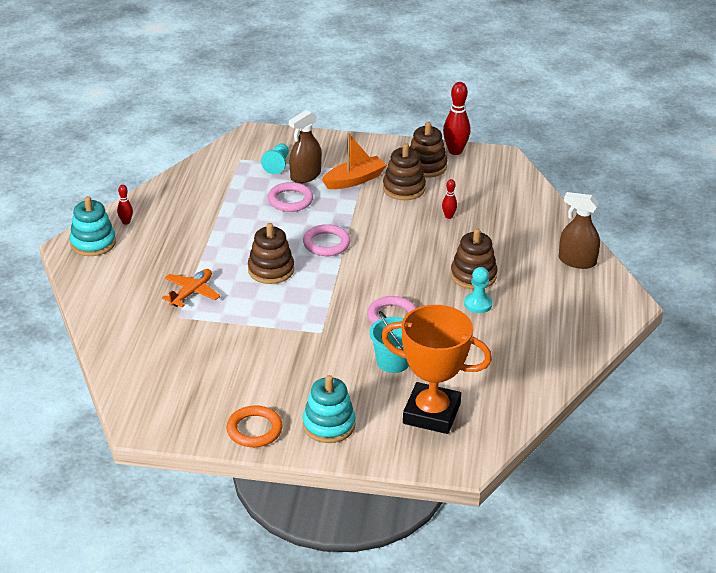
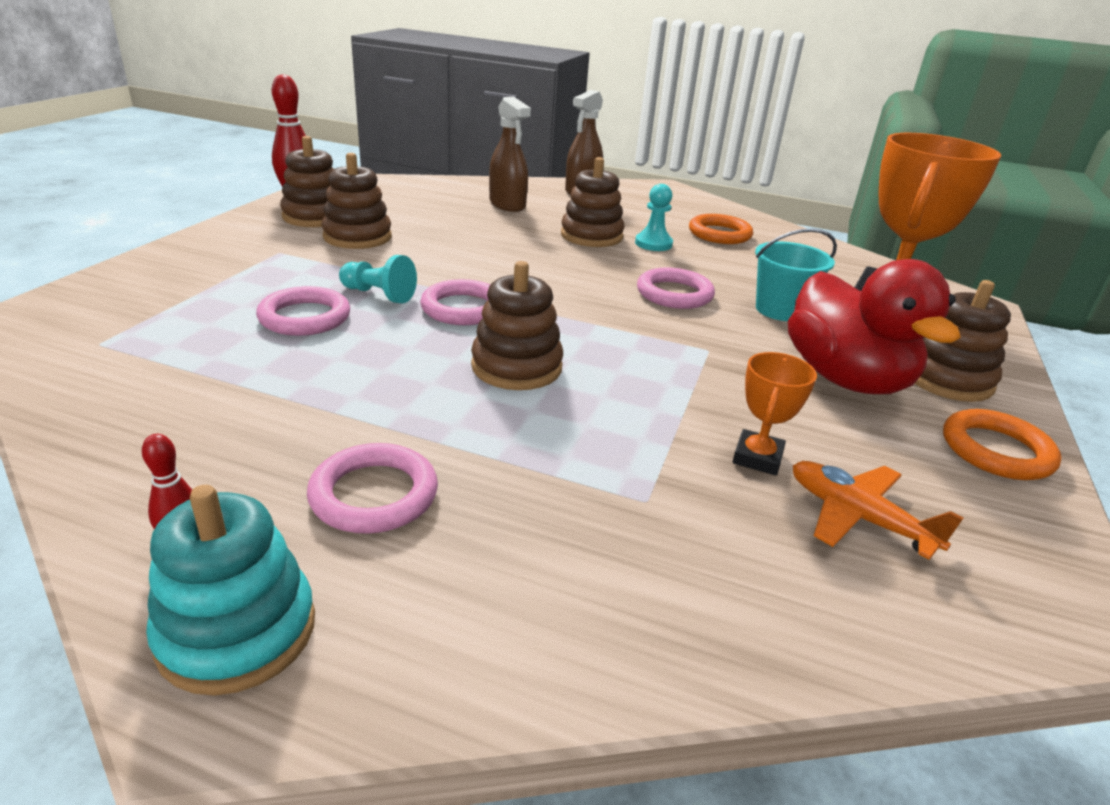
camera: 80 degrees left, 5 degrees down
orange plane [162,269,220,307] -> orange plane moved to [792,461,963,560]
turquoise pawn [261,143,289,174] -> turquoise pawn moved to [339,255,417,303]
brown spray bottle [289,110,322,183] -> brown spray bottle moved to [489,97,531,212]
turquoise stacking toy [303,375,355,443] -> brown stacking toy [915,280,1011,402]
orange boat [322,133,387,189] -> none
red bowling pin [442,179,457,219] -> none
none -> pink ring [307,443,438,534]
none -> orange ring [689,214,753,244]
none -> orange trophy [733,352,817,475]
none -> red duck [788,259,961,394]

